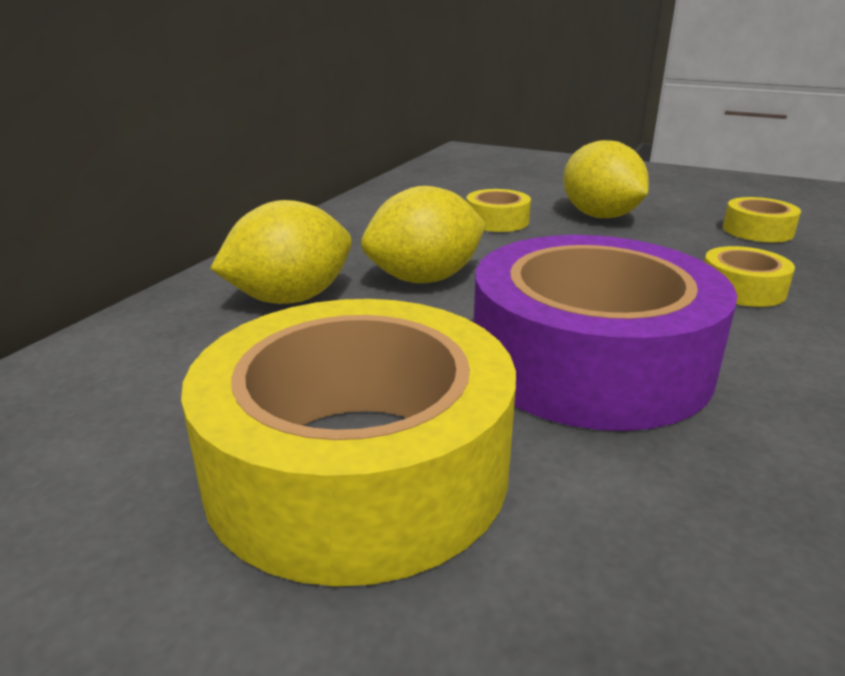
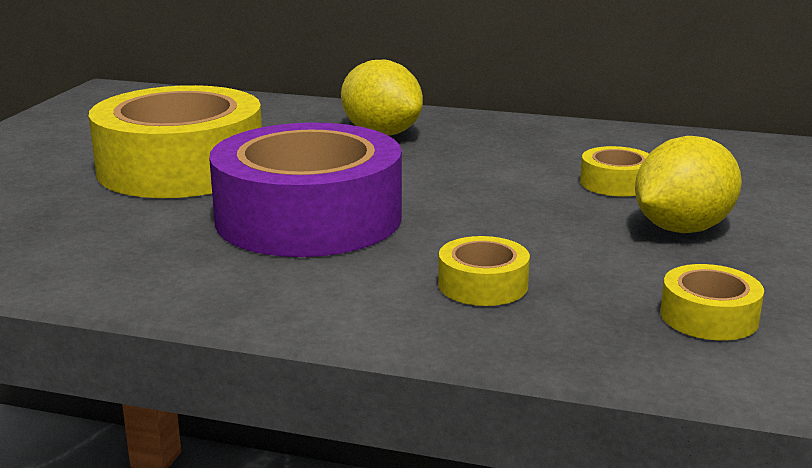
camera: 80 degrees right, 5 degrees down
yellow lemon [361,186,486,283] -> none

